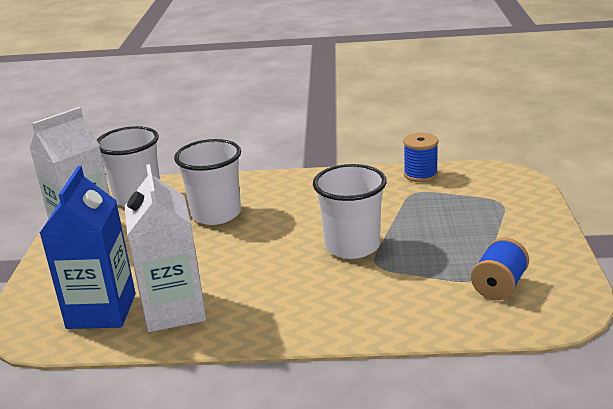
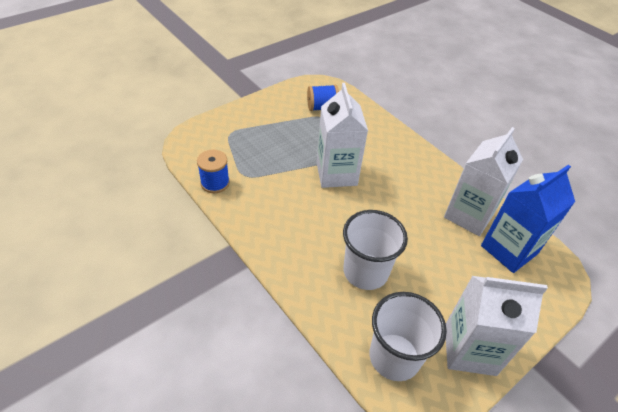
camera: 135 degrees left, 20 degrees up
white cup [313,164,387,259] -> white carton [316,83,368,188]

